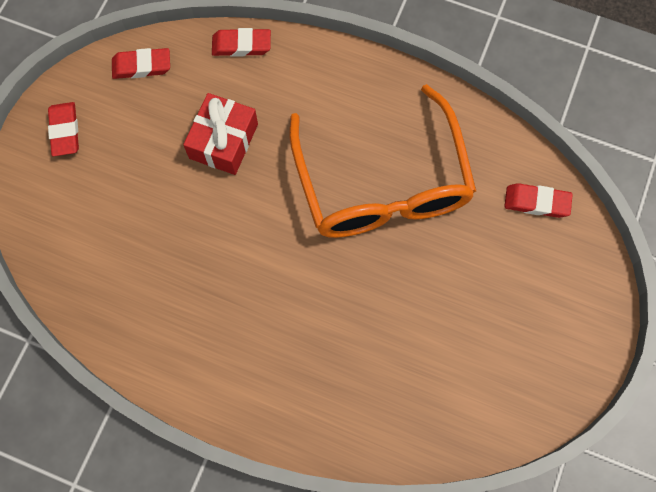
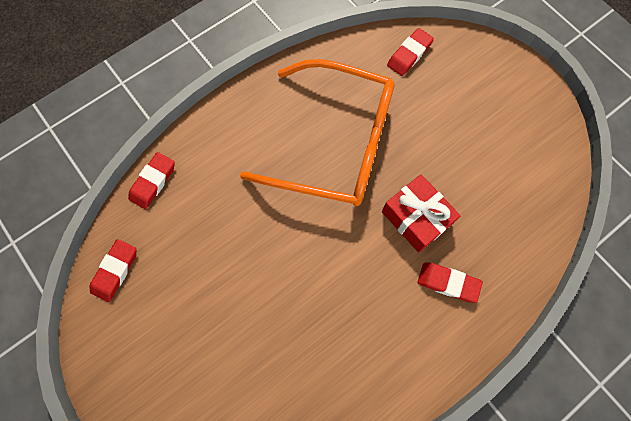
camera: 60 degrees left, 0 degrees up
red eraser [48,102,79,156] -> red eraser moved to [417,262,483,303]
red gift [183,93,258,175] -> red gift moved to [382,174,461,253]

